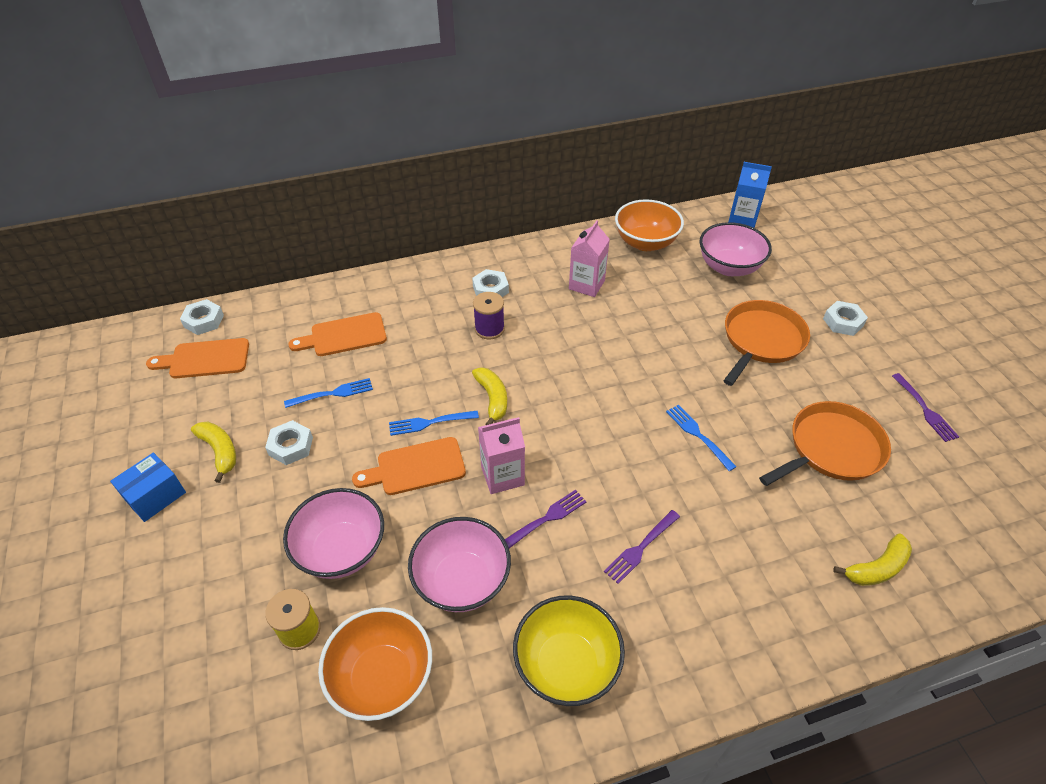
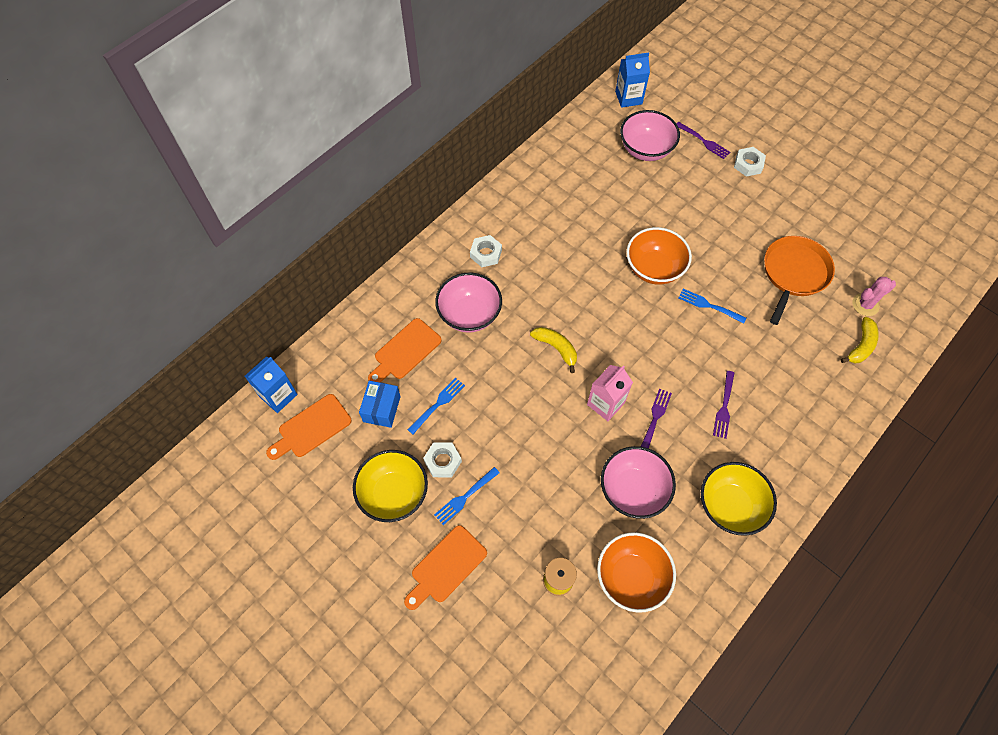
camera: 30 degrees left, 15 degrees up
blue box [110,452,186,522] -> blue box moved to [359,381,401,428]
white nut [180,299,224,335] -> blue carton [245,357,298,413]
yellow banana [191,422,236,483] -> yellow bowl [353,450,428,522]
pink bowl [283,488,384,579] -> pink bowl moved to [435,273,502,332]
orange cutting board [352,437,466,495] -> orange cutting board moved to [404,525,487,610]
blue fork [389,411,479,436] -> blue fork moved to [434,467,500,525]
purple spool [473,292,505,340] -> none
pink carton [569,220,610,297] -> none
orange bowl [615,199,684,251] -> orange bowl moved to [627,227,692,285]
orange pan [723,300,810,386] -> none
purple fork [892,373,959,442] -> purple fork moved to [676,122,730,159]
none -> pink cactus [852,277,896,316]

